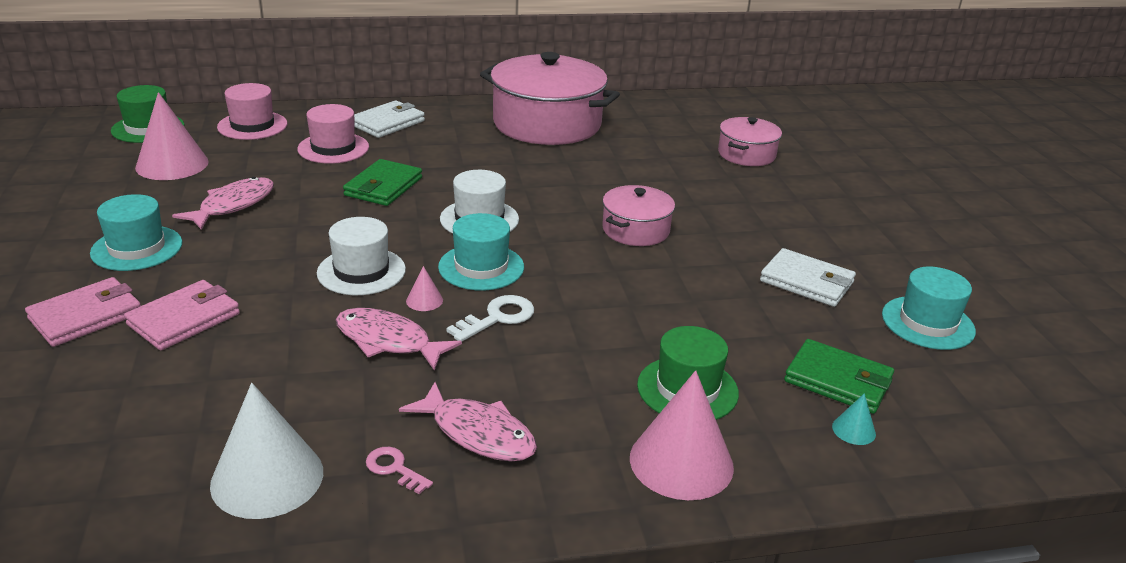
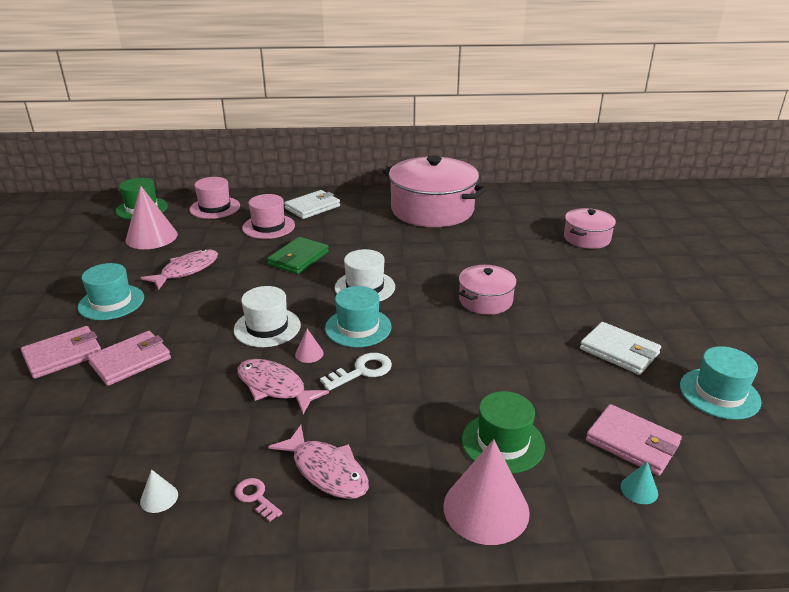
camera: 10 degrees right, 0 degrees up
white cone [210,383,323,519] -> white cone [140,469,178,513], size x0.43
green wallet [784,339,894,414] -> pink wallet [586,404,682,476]

